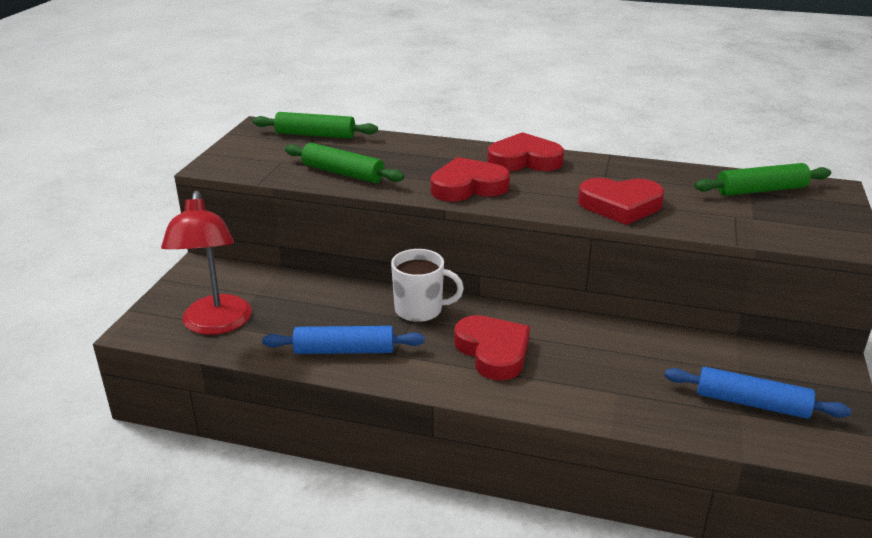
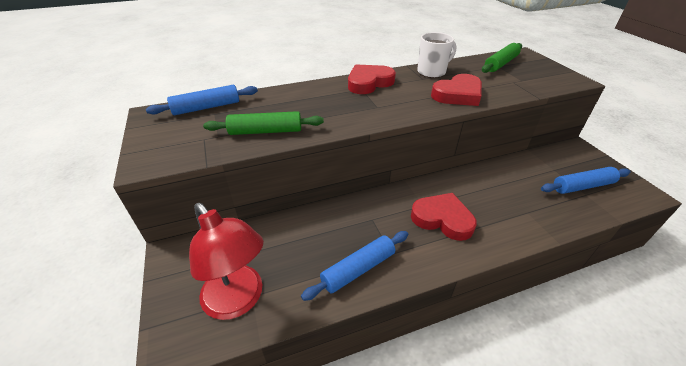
camera: 35 degrees left, 10 degrees up
green rolling pin [253,112,378,139] -> blue rolling pin [146,85,258,115]
white mug [391,249,464,323] -> white mug moved to [417,32,457,78]
red heart [431,157,510,202] -> none

